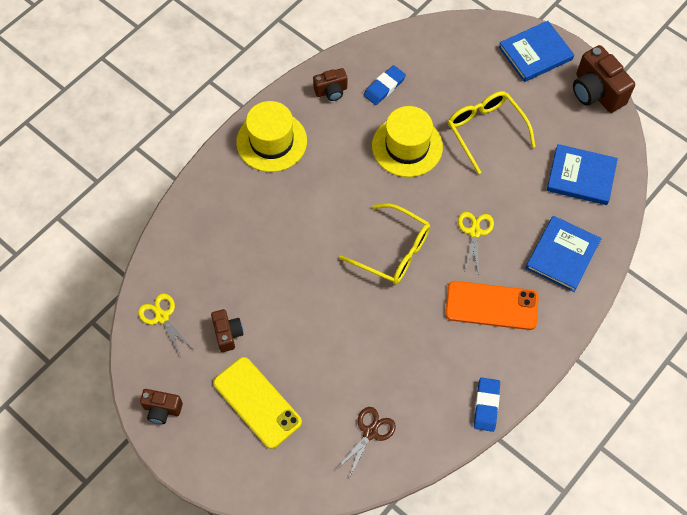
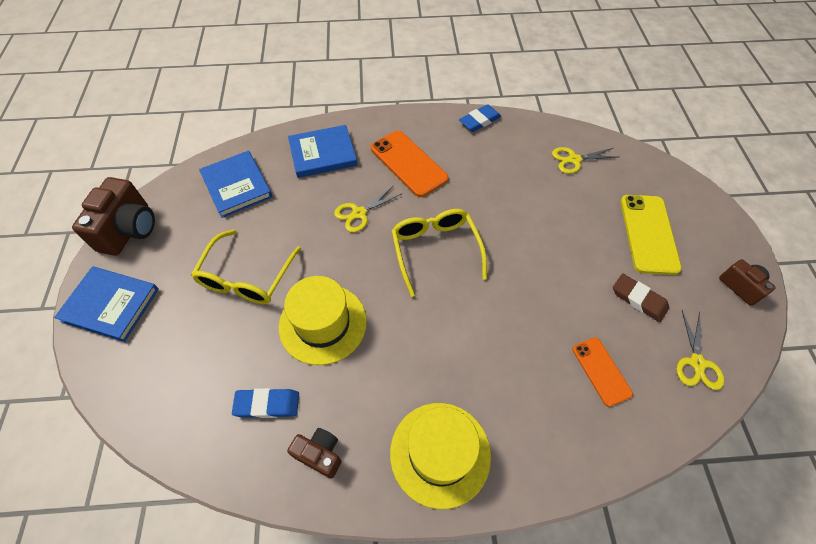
camera: 135 degrees left, 5 degrees down
brown camera [211,309,244,352] -> brown eraser [613,273,669,322]
brown scissors [336,407,396,478] -> yellow scissors [552,147,618,174]
none -> orange phone [572,338,633,407]

